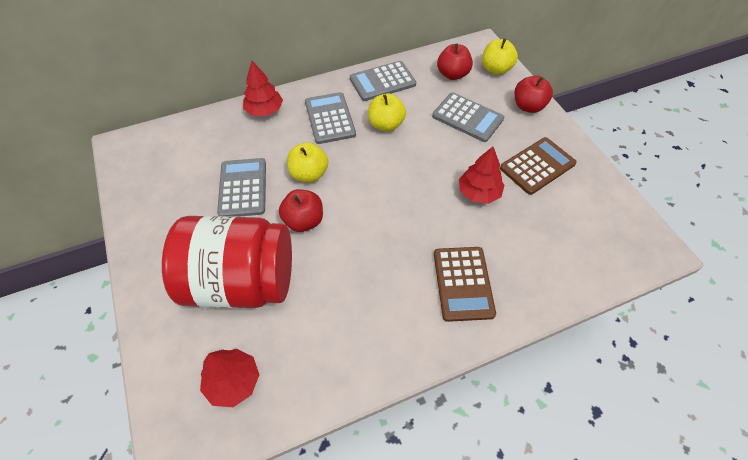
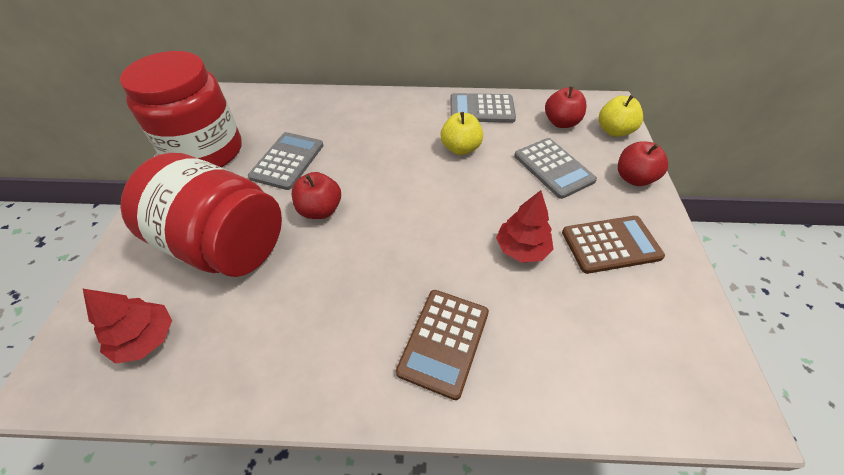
camera: 25 degrees right, 5 degrees down
red tree [243,61,283,116] -> none
yellow apple [287,142,328,182] -> none
grey calculator [305,92,356,144] -> none
none -> red jar [120,51,242,167]

